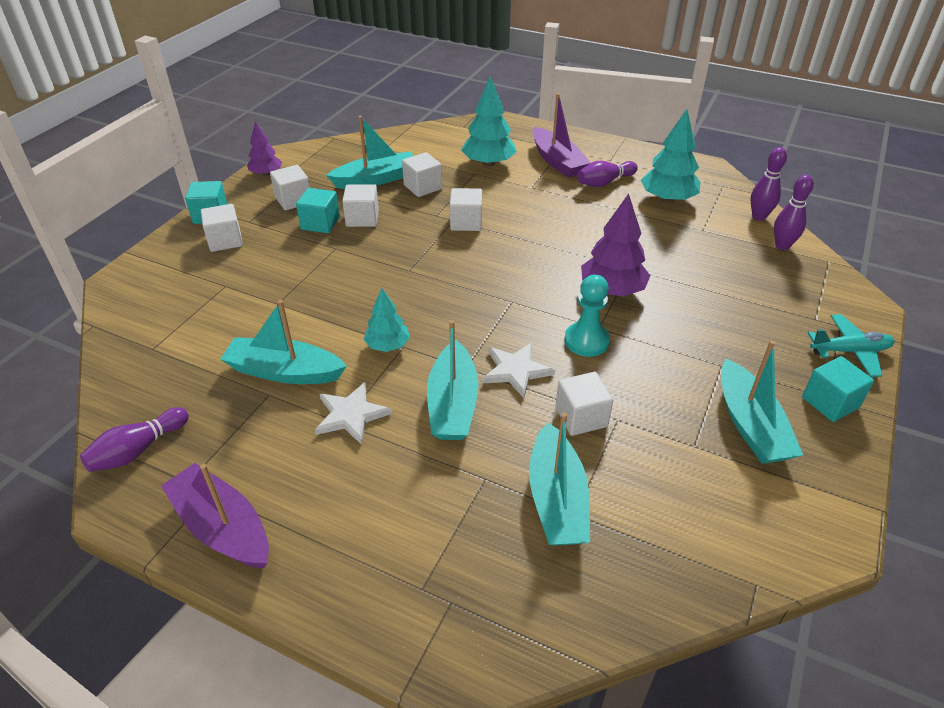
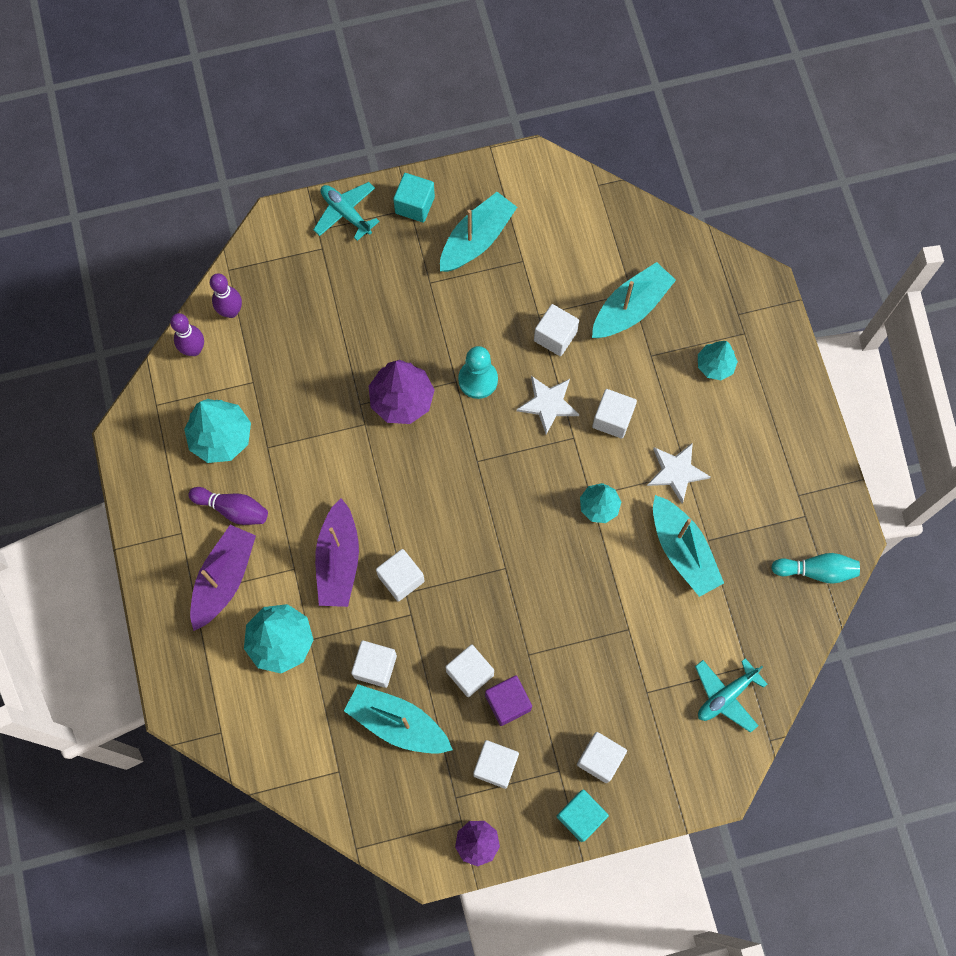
camera: 130 degrees left, 30 degrees up
purple bowling pin [80,407,189,472] -> turquoise bowling pin [771,553,860,584]
purple boat [161,463,269,569] -> purple boat moved to [315,498,359,607]
turquoise cube [296,188,340,233] -> purple cube [485,676,532,726]
turquoise boat [427,320,479,440] -> white cube [592,389,637,439]
none -> turquoise plane [695,658,767,733]
none -> turquoise tree [698,341,738,380]

